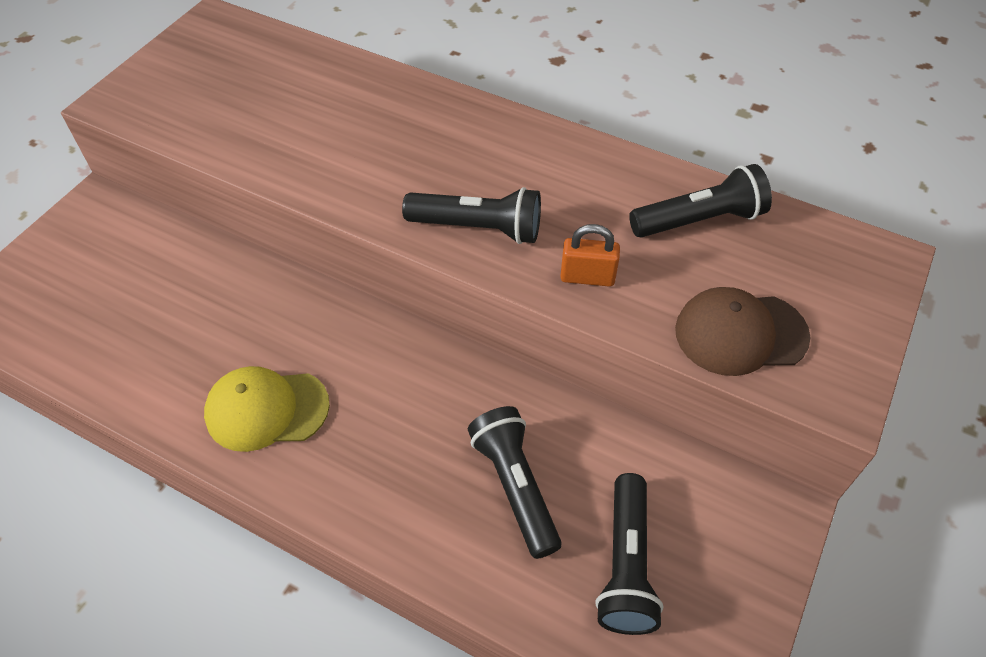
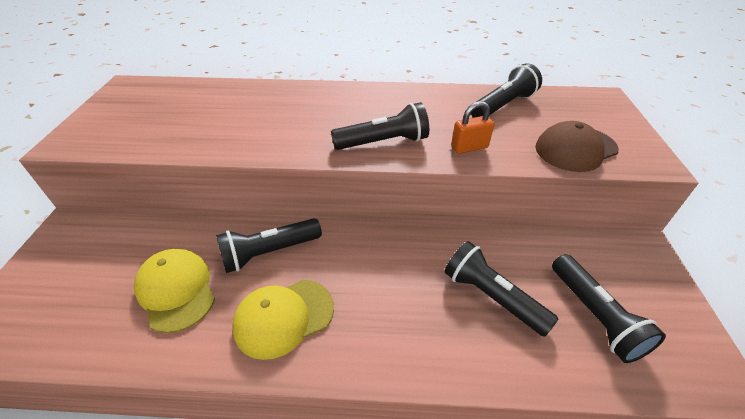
camera: 25 degrees left, 10 degrees down
none -> yellow cap [134,249,215,333]
none -> black flashlight [216,218,322,273]

